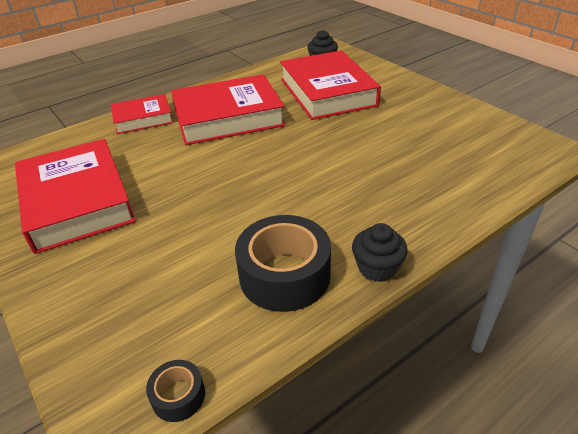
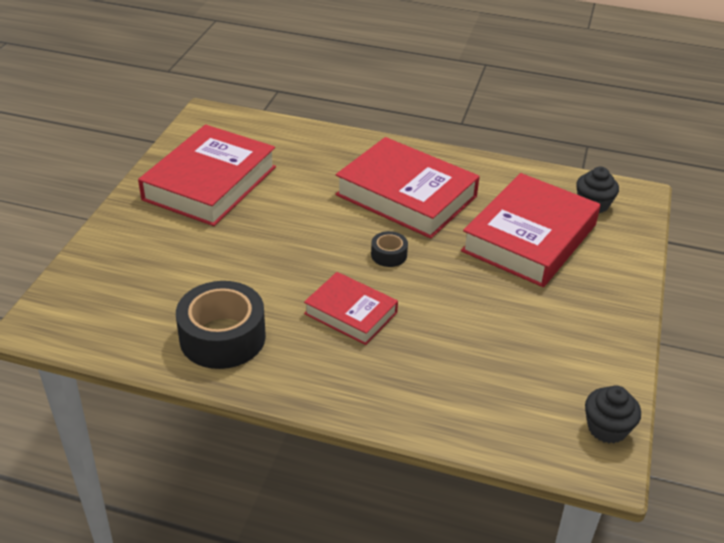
camera: 50 degrees right, 0 degrees up
red book [111,94,173,134] -> red book moved to [304,272,398,345]
black tape [146,360,205,422] -> black tape moved to [371,231,408,267]
black cupcake [352,223,408,282] -> black cupcake moved to [585,385,641,444]

